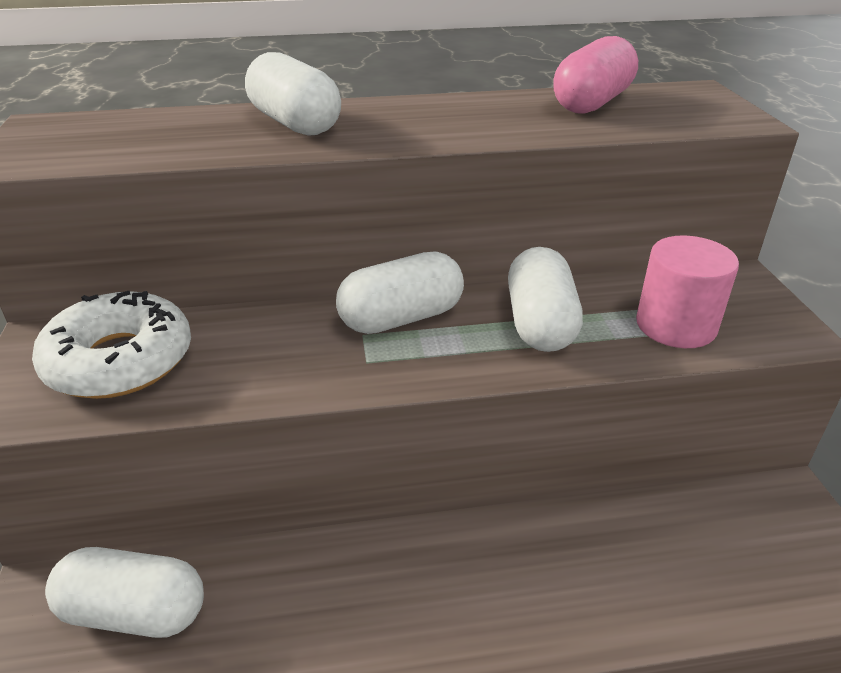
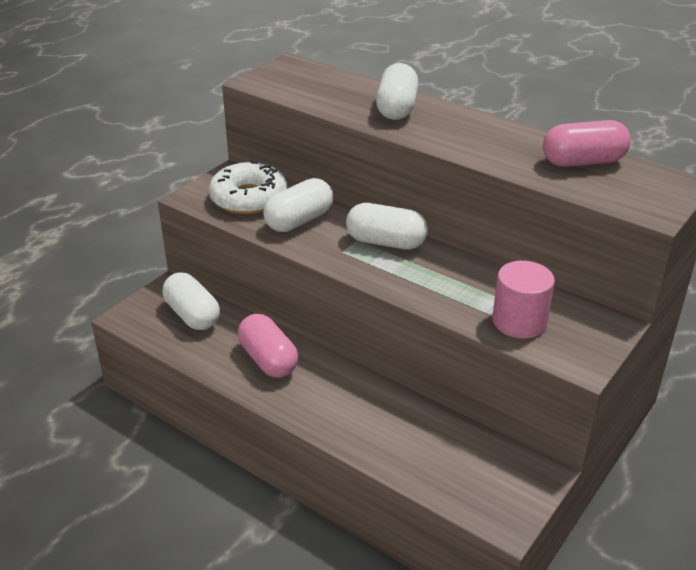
camera: 45 degrees right, 0 degrees up
white capsule [508,247,583,352] -> white capsule moved to [263,178,333,232]
none -> pink capsule [238,314,298,378]

